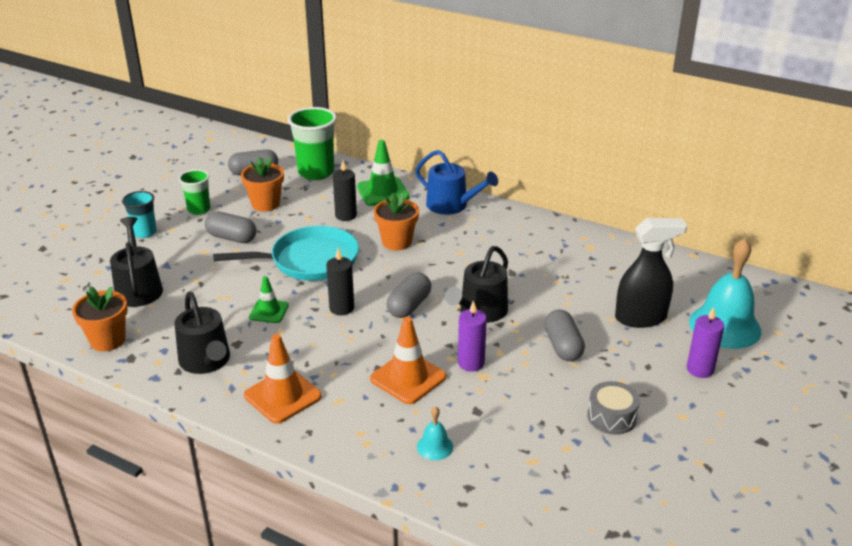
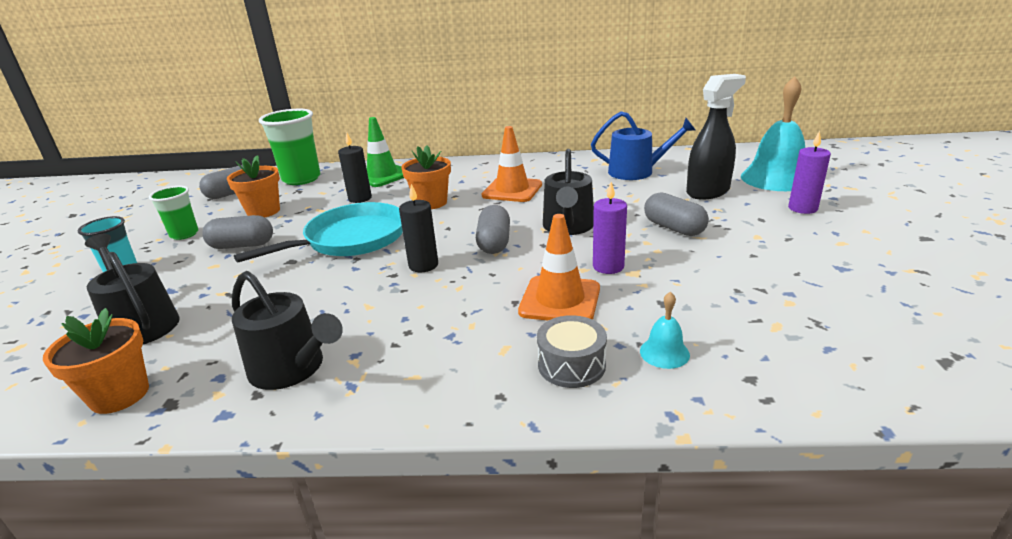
camera: 25 degrees left, 5 degrees down
orange traffic cone [244,334,322,424] -> orange traffic cone moved to [482,126,542,202]
green traffic cone [249,276,289,323] -> none
blue watering can [415,150,498,215] -> blue watering can moved to [591,111,695,180]
grey drum [588,381,640,435] -> grey drum moved to [537,315,607,388]

